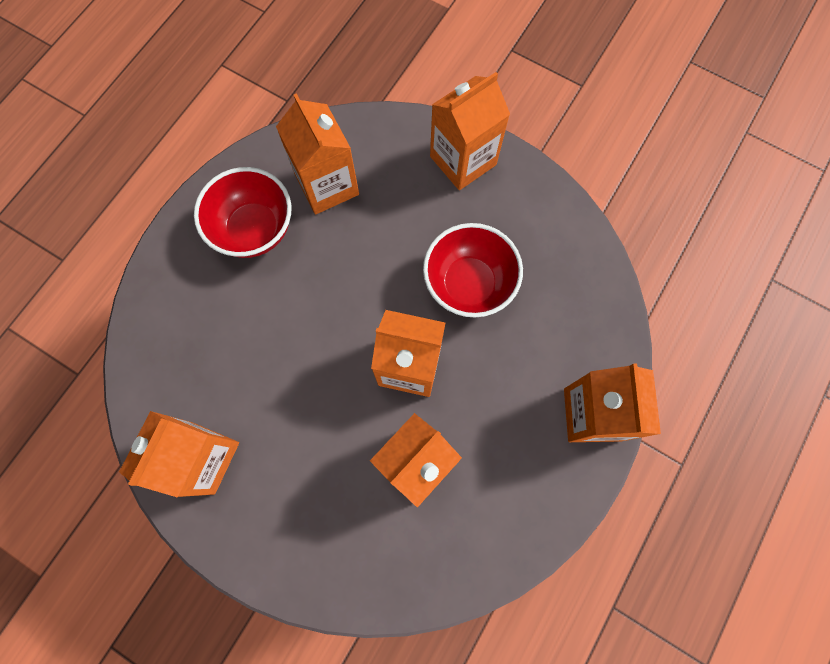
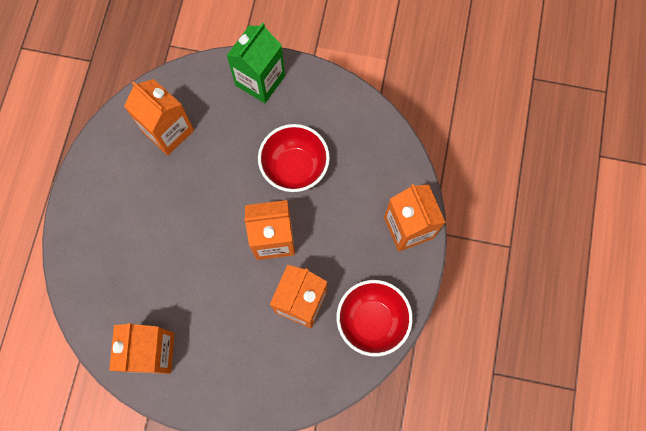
camera: 20 degrees left, 0 degrees up
red bowl [194,167,292,258] -> red bowl moved to [336,280,413,356]
orange carton [430,72,510,190] -> green carton [226,22,285,103]

